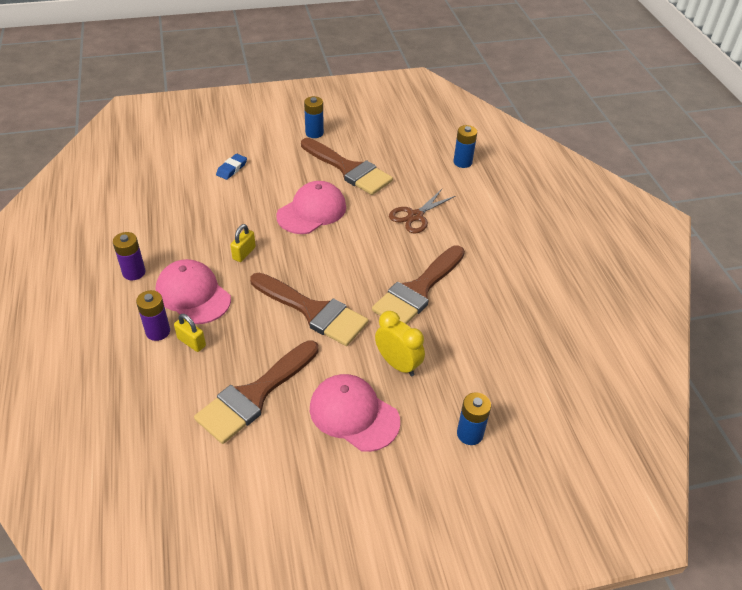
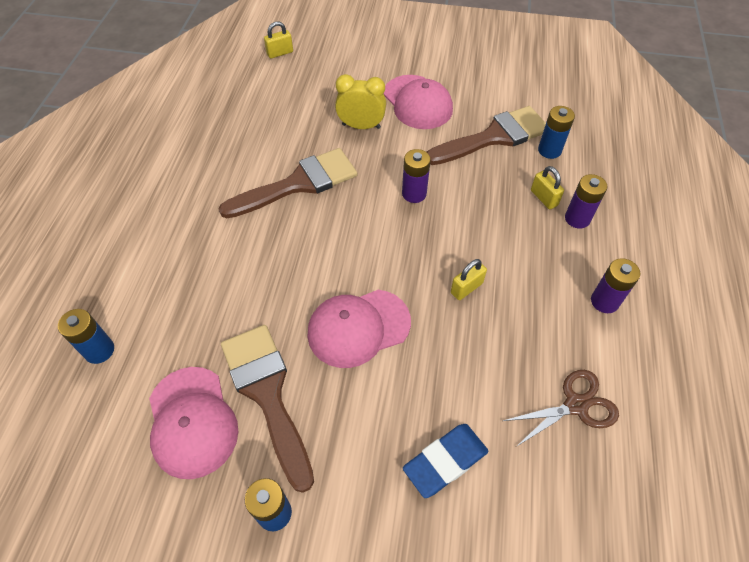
camera: 155 degrees left, 10 degrees up
pink cap [155,259,231,324] -> pink cap moved to [149,367,238,479]
blue eraser [216,154,247,180] -> blue eraser [403,424,488,498], size x1.50
brown brush [250,273,368,346] -> purple battery [402,149,431,203]
yellow clock [375,311,425,376] -> yellow clock turned 120 degrees clockwise [335,74,386,129]
brown scissors [389,189,455,233] -> brown scissors moved to [503,370,619,447]
blue battery [457,392,491,445] -> blue battery moved to [538,106,575,159]
none -> yellow padlock [264,21,293,58]

